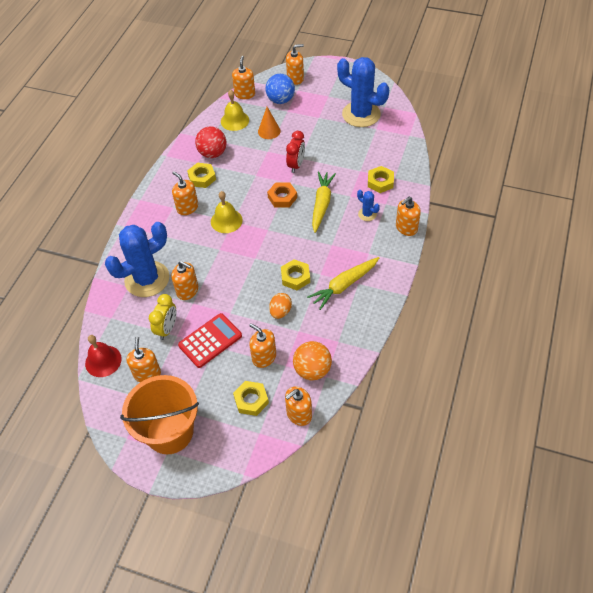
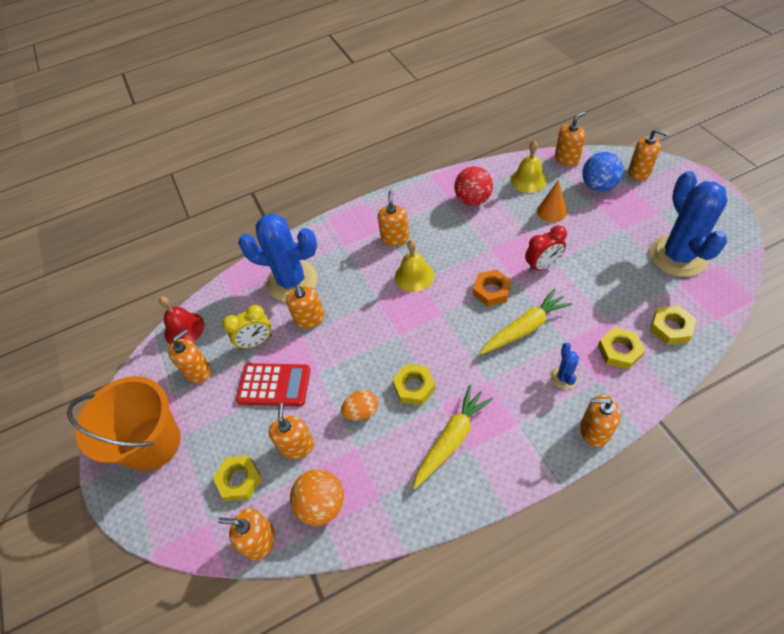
camera: 50 degrees right, 0 degrees up
yellow nut [187,163,216,188] -> yellow nut moved to [650,306,696,345]
yellow carrot [307,257,379,310] -> yellow carrot turned 120 degrees clockwise [413,385,493,489]

